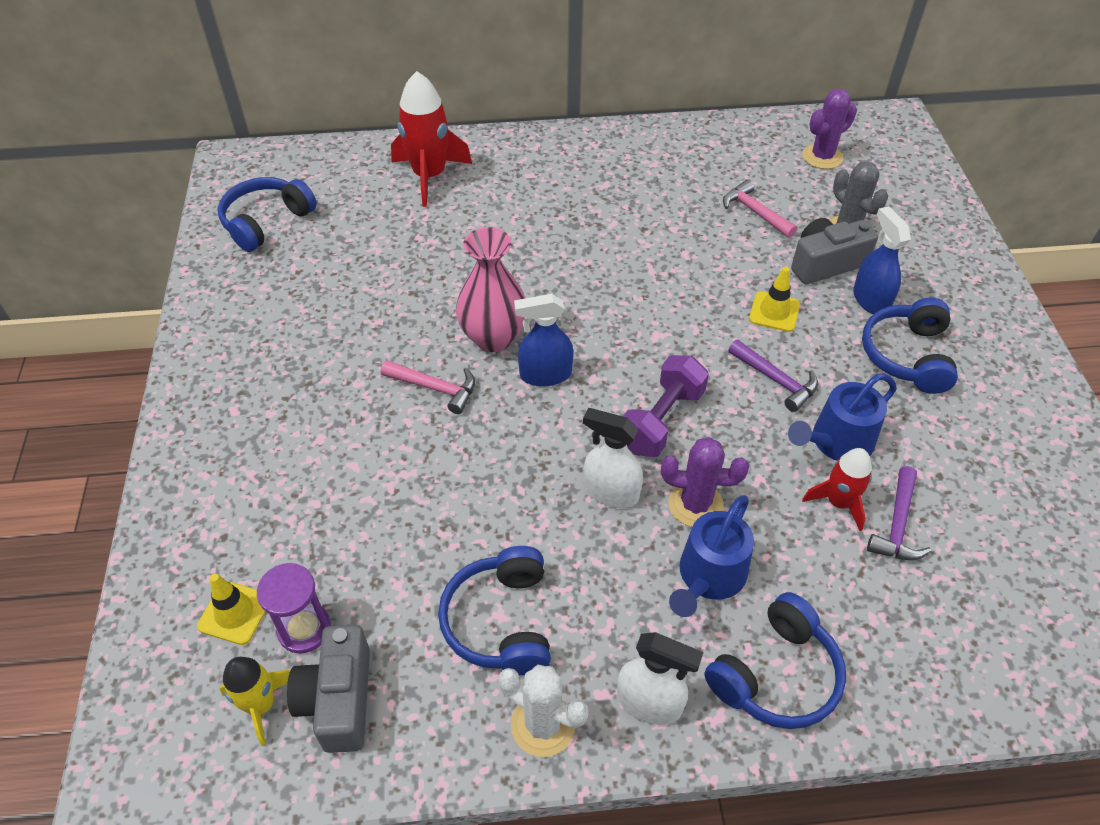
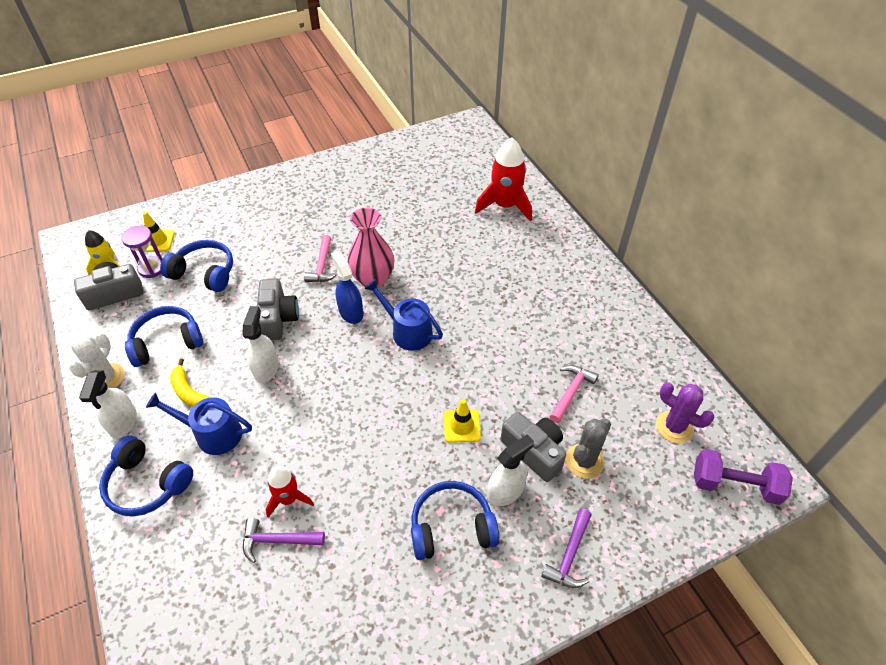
camera: 70 degrees right, 0 degrees up
blue headphones [218,177,317,252] -> blue headphones moved to [160,240,233,292]
purple dumbbell [623,355,709,457] -> purple dumbbell moved to [694,449,793,505]
purple cactus [661,437,749,527] -> none
purple hammer [728,340,818,412] -> purple hammer moved to [541,508,591,588]
blue watering can [788,373,897,461] -> blue watering can moved to [364,279,443,351]
blue spray bottle [853,206,911,314] -> white spray bottle [488,434,534,506]
none -> yellow banana [170,358,212,407]
none -> grey camera [257,279,299,341]

